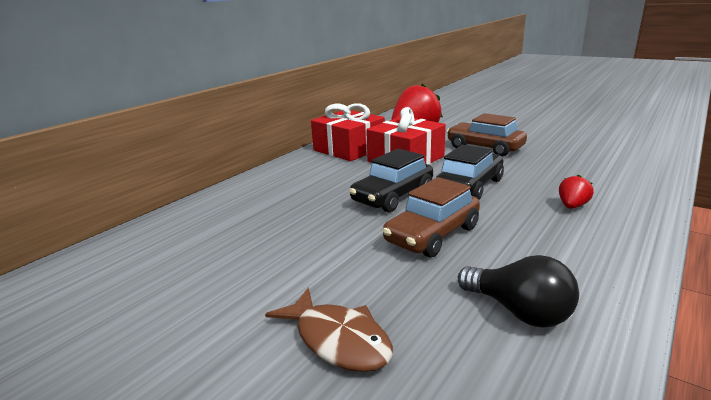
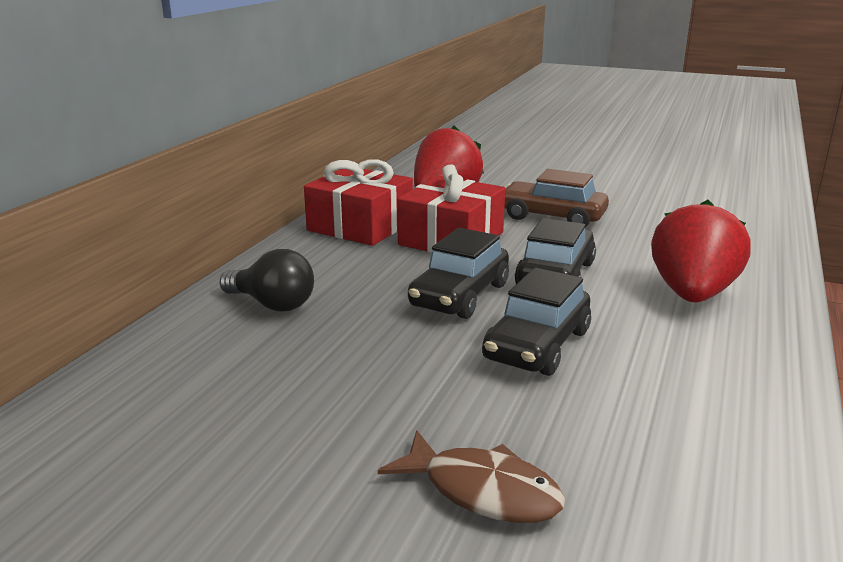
camera: 15 degrees left, 0 degrees up
brown car [382,177,480,258] -> black car [482,268,591,376]
black light bulb [458,255,579,327] -> black light bulb moved to [220,249,314,312]
red strawberry [559,175,594,209] -> red strawberry [651,200,751,302], size x2.28

